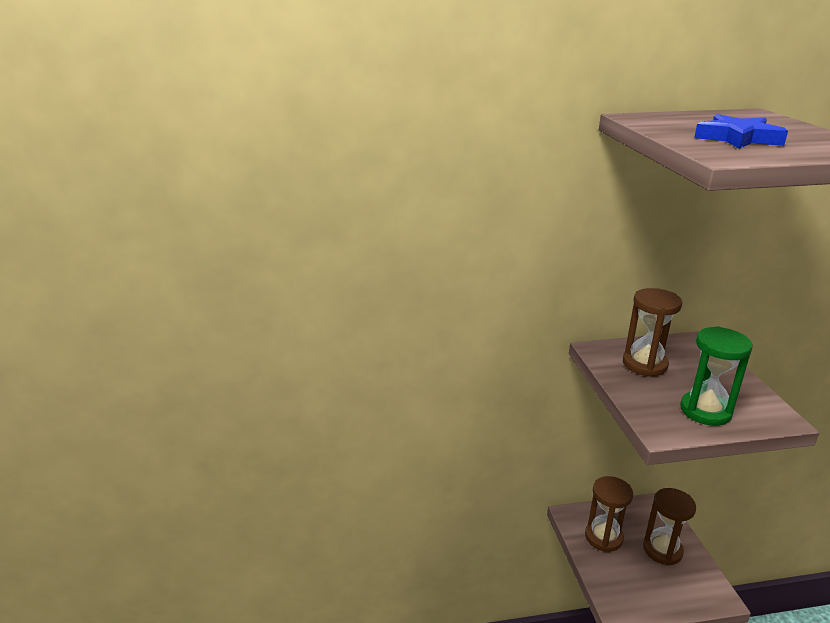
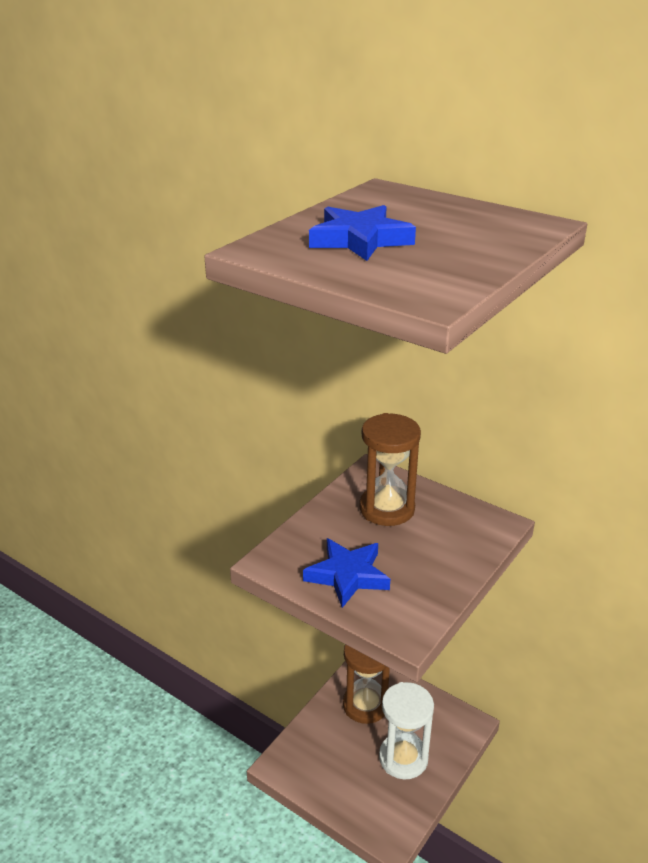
camera: 45 degrees right, 5 degrees up
brown hourglass [643,488,696,566] -> white hourglass [379,682,434,780]
green hourglass [680,326,753,426] -> blue star [303,538,390,608]

